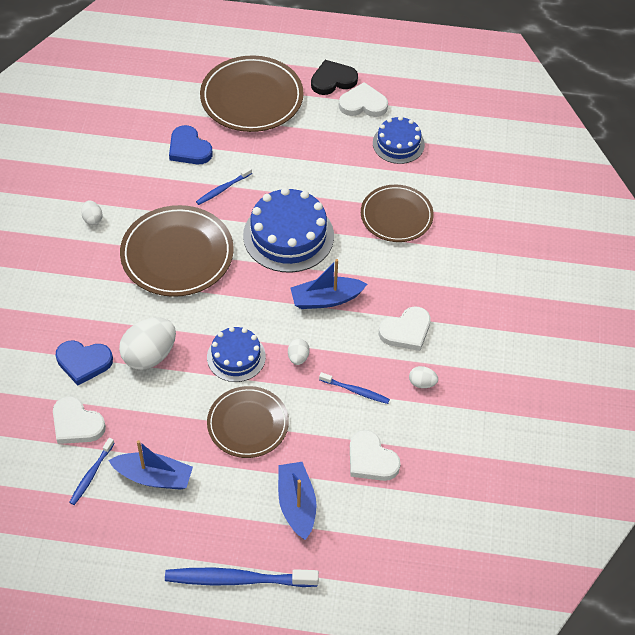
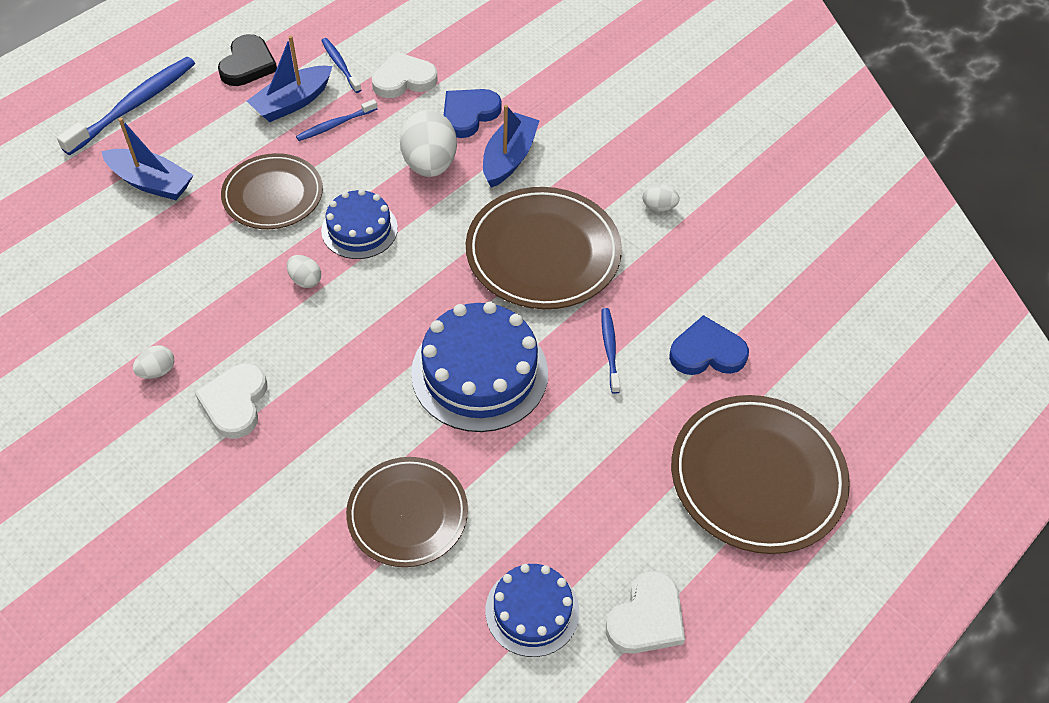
camera: 125 degrees right, 0 degrees up
blue boat [290,259,367,309] -> blue boat moved to [483,105,540,188]
black heart [311,60,358,95] -> black heart moved to [218,34,277,86]
blue toothbrush [319,372,390,404] -> blue toothbrush moved to [296,99,377,141]
white heart [350,430,401,481] -> none

